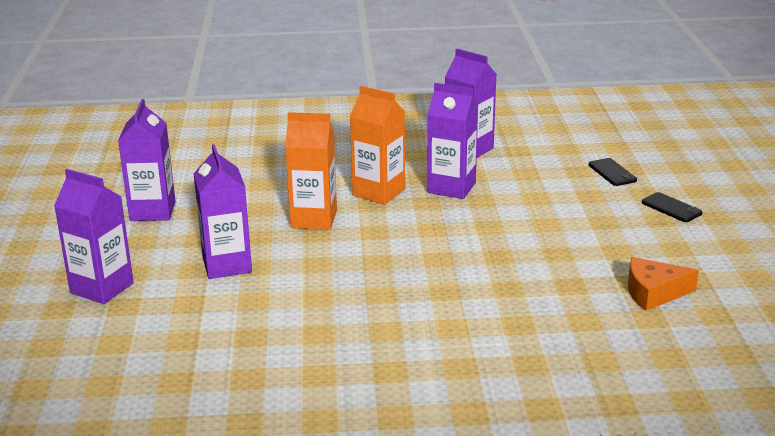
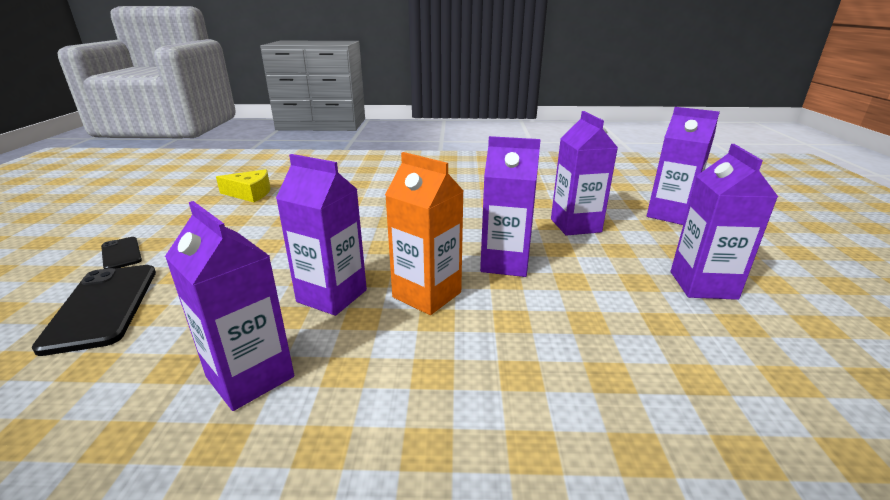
camera: 175 degrees left, 0 degrees up
orange carton [285,112,337,230] -> purple carton [480,136,541,277]
black phone [589,158,637,186] -> black phone [32,265,156,356], size x1.84
orange cheese [628,257,699,311] -> yellow cheese [216,169,271,202]

